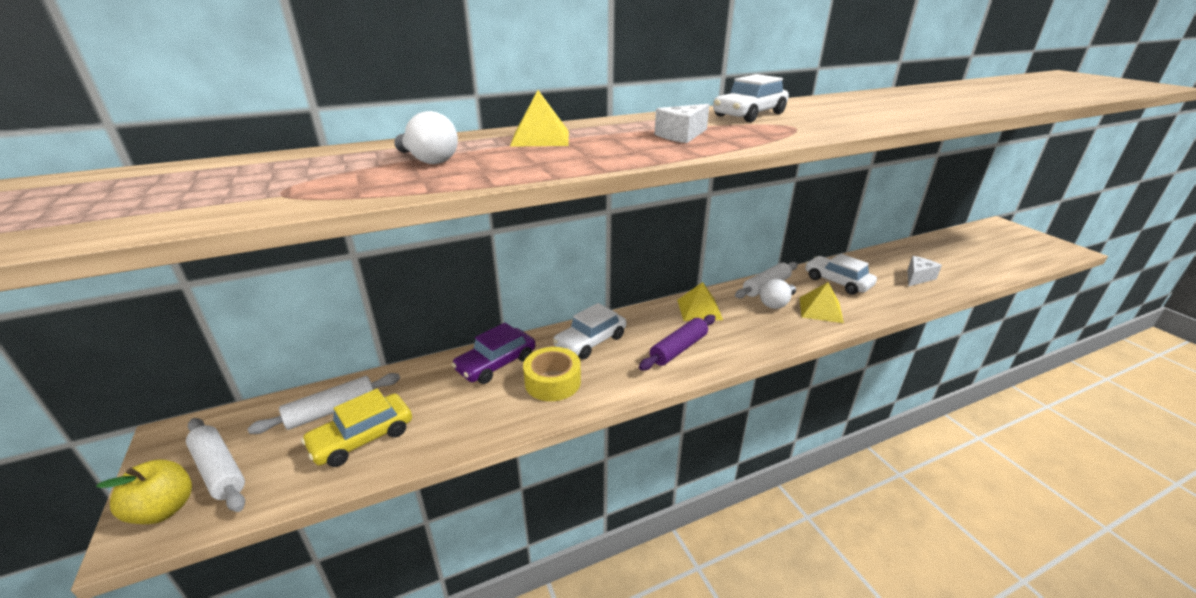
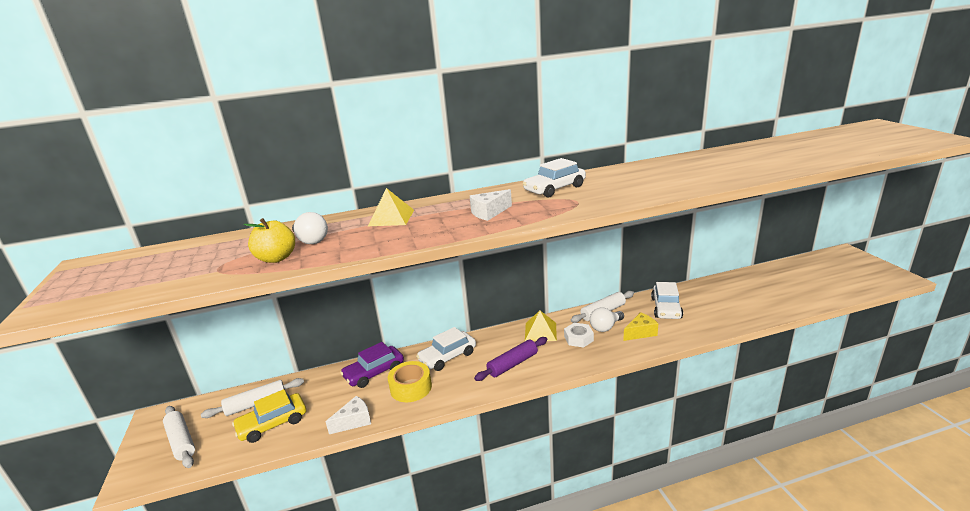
camera: 10 degrees right, 5 degrees down
yellow apple [96,459,192,524] -> yellow apple moved to [244,218,295,263]
yellow pyramid [799,282,844,323] -> yellow cheese [623,312,658,341]
white car [805,254,877,295] -> white car turned 135 degrees counterclockwise [651,282,683,319]
white cheese [908,256,942,287] -> white cheese moved to [325,396,371,434]
none -> white nut [564,323,594,348]

